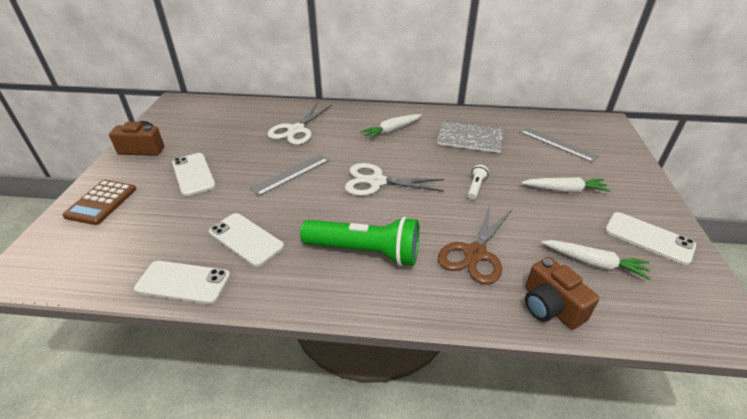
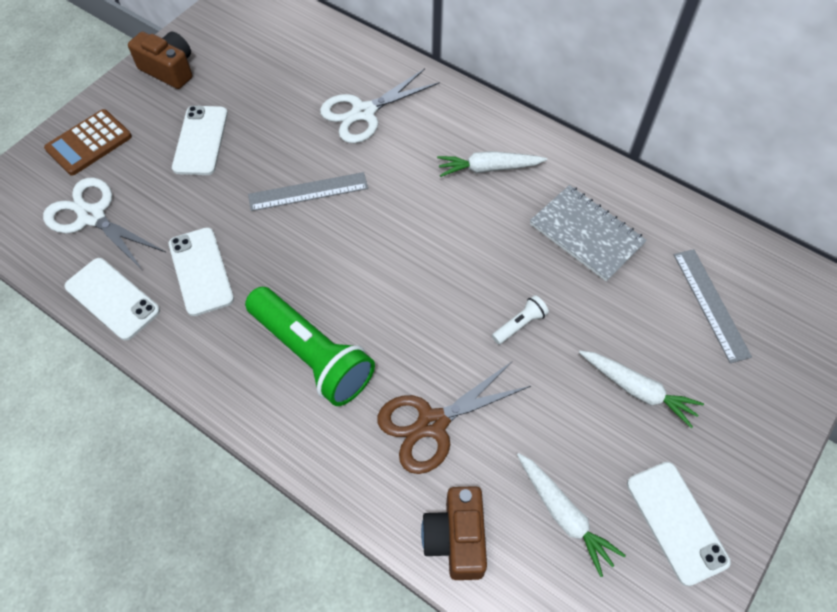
camera: 30 degrees right, 20 degrees up
white scissors [345,163,444,196] -> white scissors moved to [43,177,166,272]

